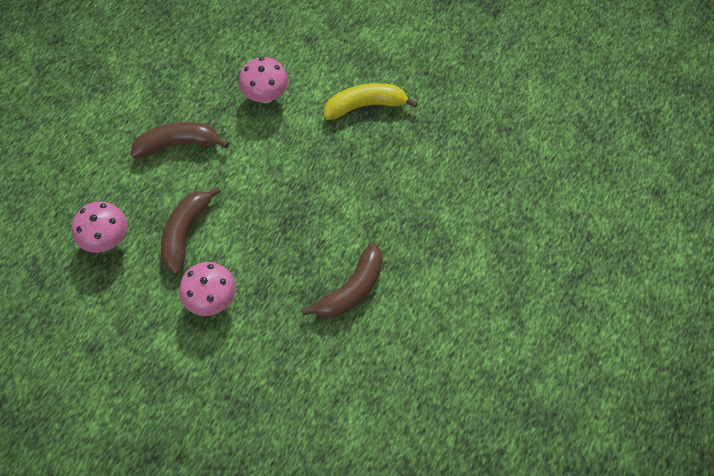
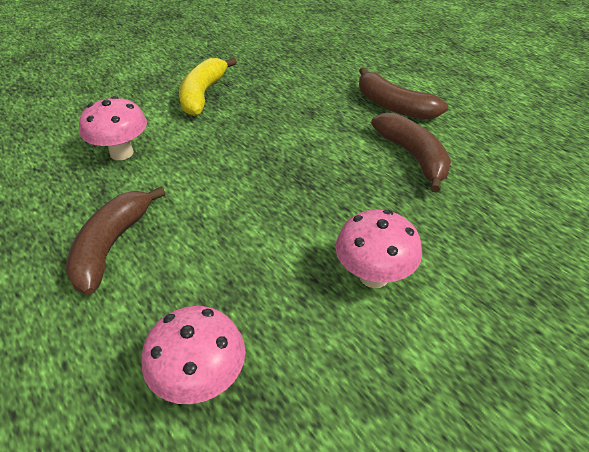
camera: 65 degrees left, 20 degrees down
brown banana [161,187,221,274] -> brown banana moved to [359,67,448,120]

